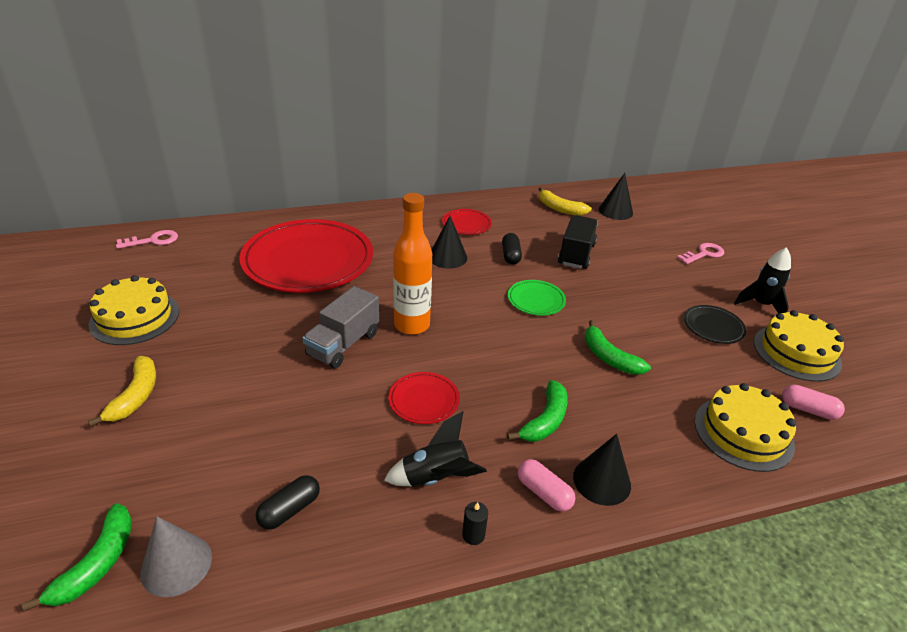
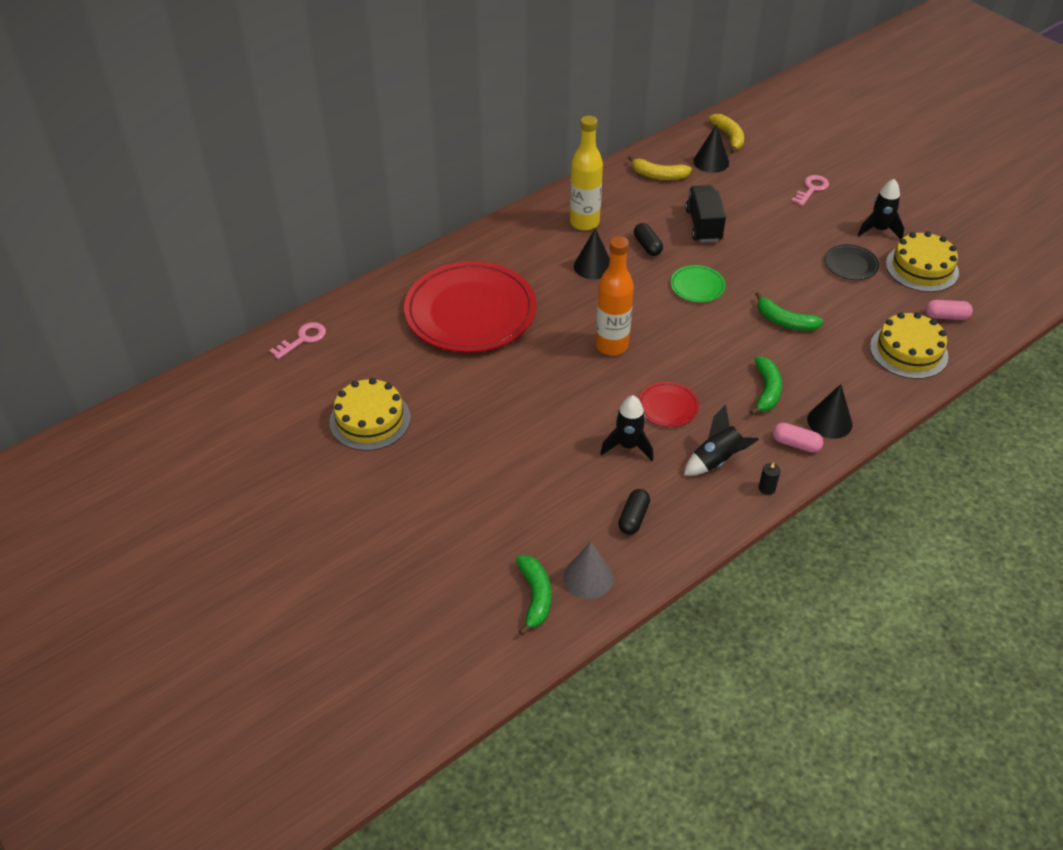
camera: 20 degrees left, 10 degrees up
yellow banana [88,356,156,427] -> yellow banana moved to [709,114,744,154]
grey truck [302,286,379,368] -> none
red plate [442,209,492,235] -> yellow bottle [570,116,603,231]
none -> black rocket [600,395,653,461]

